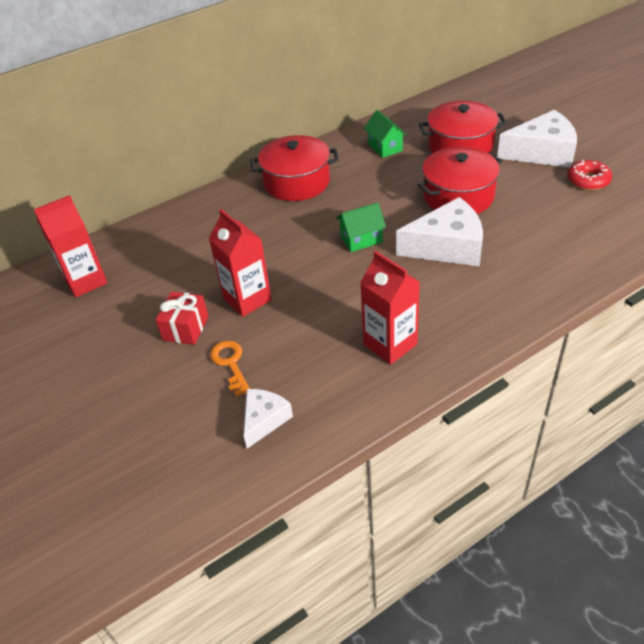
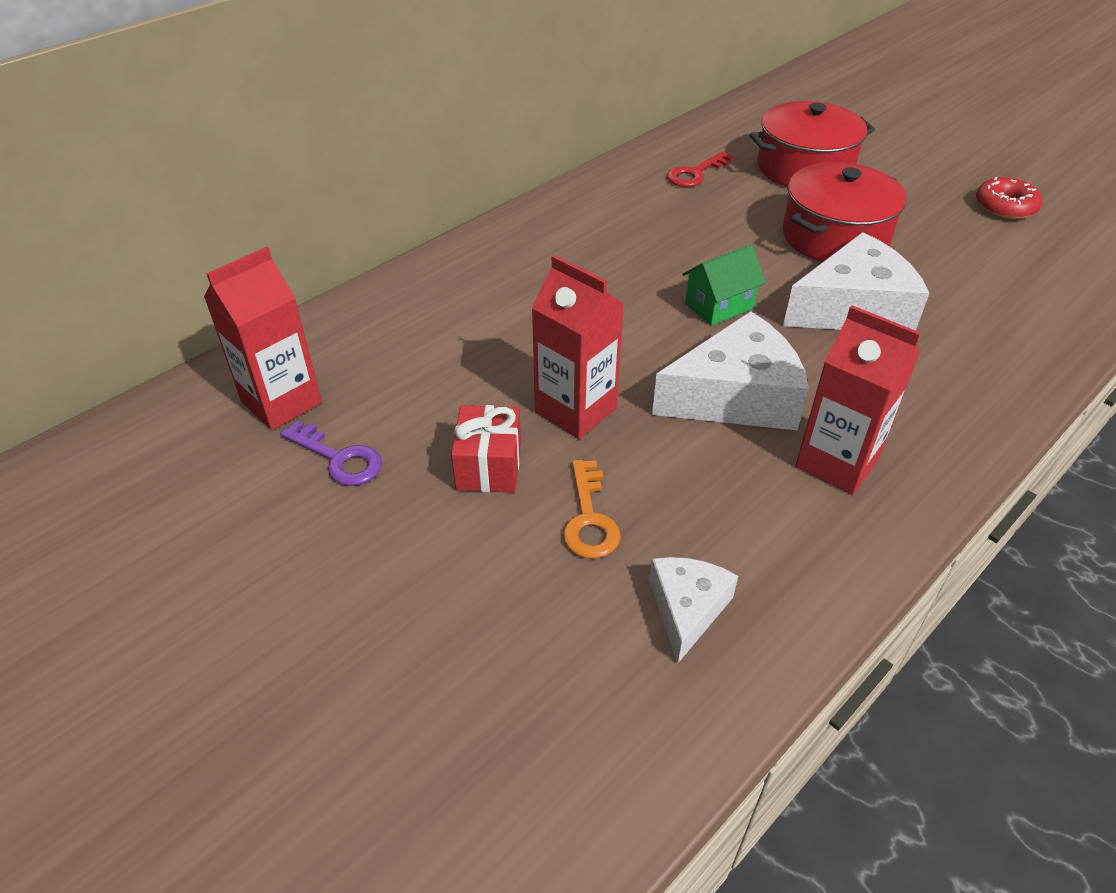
camera: 15 degrees left, 0 degrees up
orange key [210,341,250,397] -> orange key turned 150 degrees counterclockwise [563,460,621,559]
red pot [251,135,339,201] -> none
green house [364,110,407,158] -> red key [667,151,733,187]
white cheese [497,110,577,167] -> white cheese moved to [652,311,809,430]
none -> purple key [280,420,382,486]

